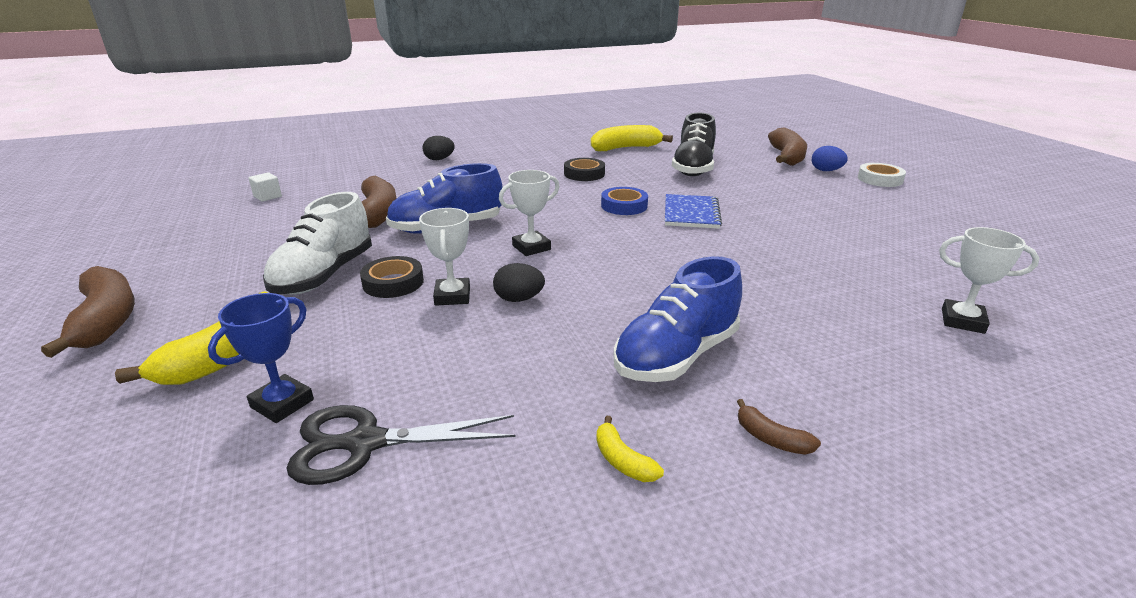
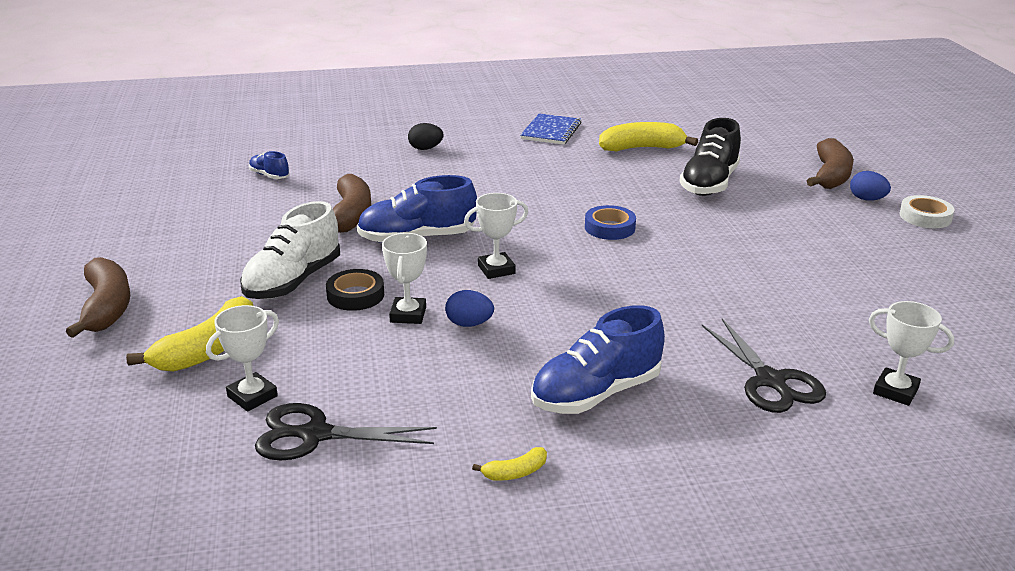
camera: 10 degrees right, 0 degrees up
blue trophy [208,293,314,423] -> white trophy [206,305,279,412]
white cube [248,172,282,202] -> none
black egg [493,263,545,302] -> blue egg [445,290,494,327]
black tape [564,158,605,181] -> none
yellow banana [596,416,664,482] -> yellow banana turned 90 degrees counterclockwise [472,447,547,481]
blue notebook [665,194,722,229] -> blue notebook moved to [520,113,581,145]
brown banana [737,399,821,455] -> none
none -> blue shoe [249,151,289,179]
none -> black scissors [702,319,826,413]

